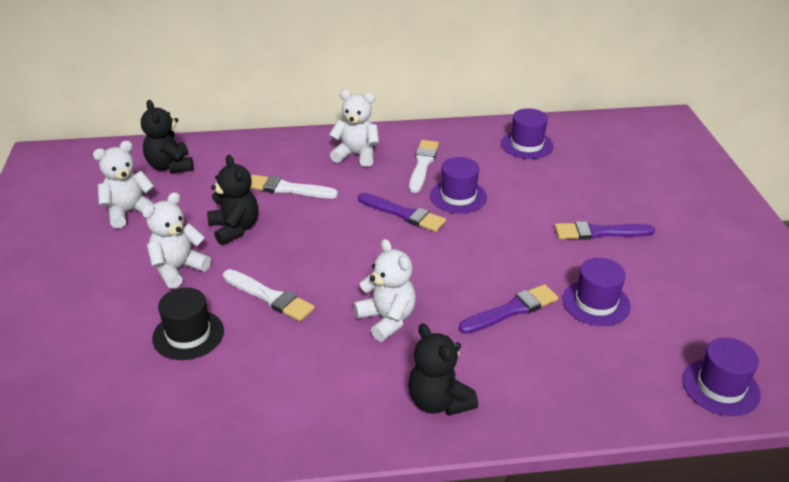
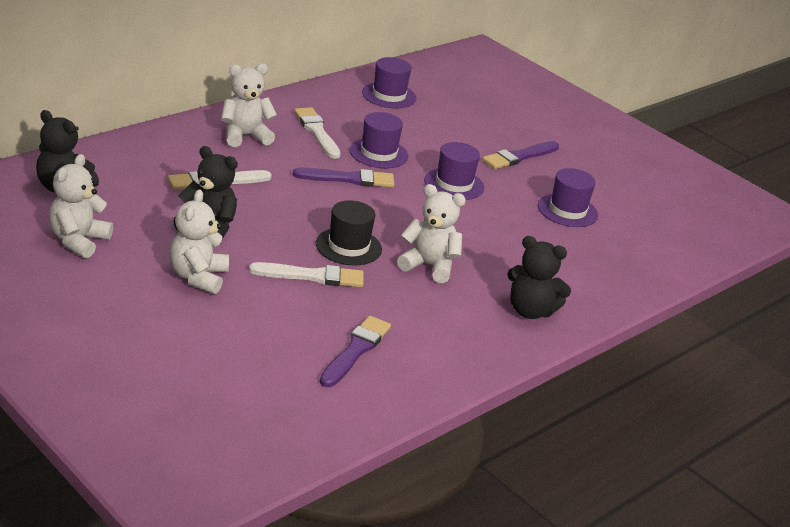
camera: 40 degrees left, 5 degrees down
black hat [152,287,224,360] -> black hat moved to [316,200,382,265]
purple brush [459,284,558,334] -> purple brush moved to [319,316,391,387]
purple hat [682,337,761,416] -> purple hat moved to [424,142,484,200]

